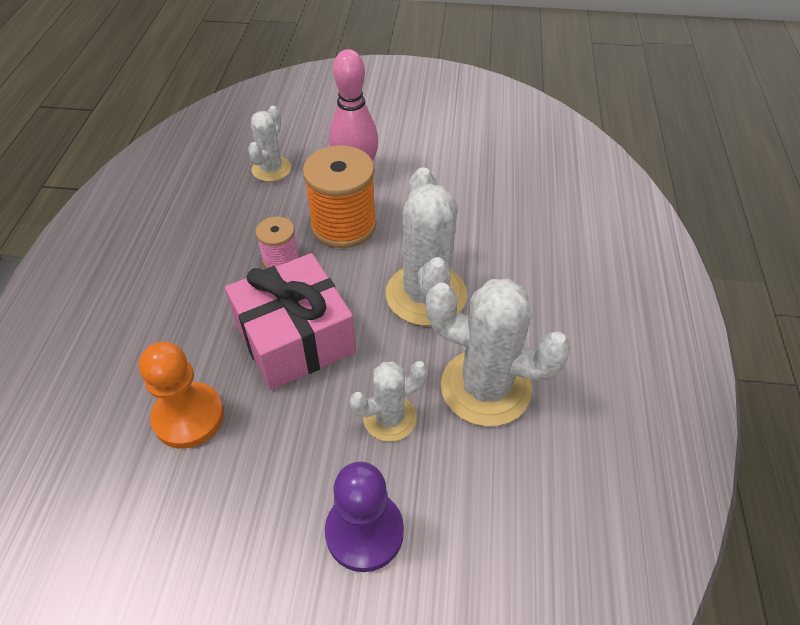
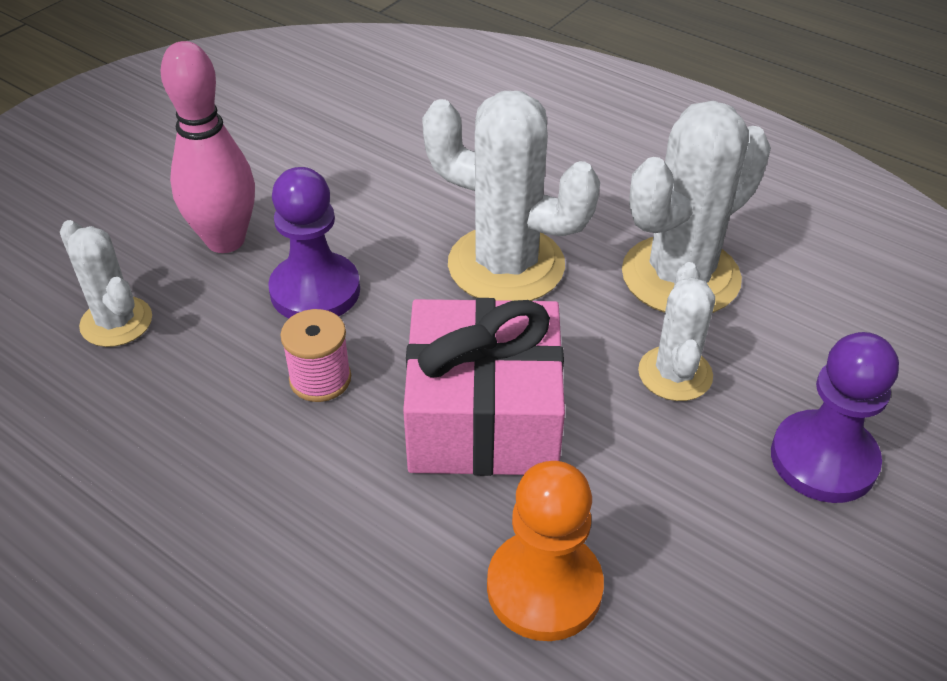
camera: 60 degrees left, 5 degrees down
orange spool [303,145,377,248] -> purple pawn [268,167,360,318]

